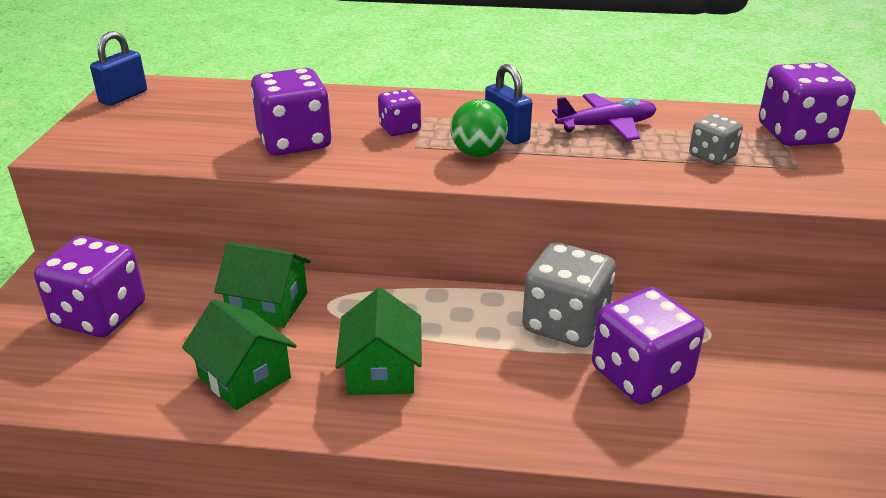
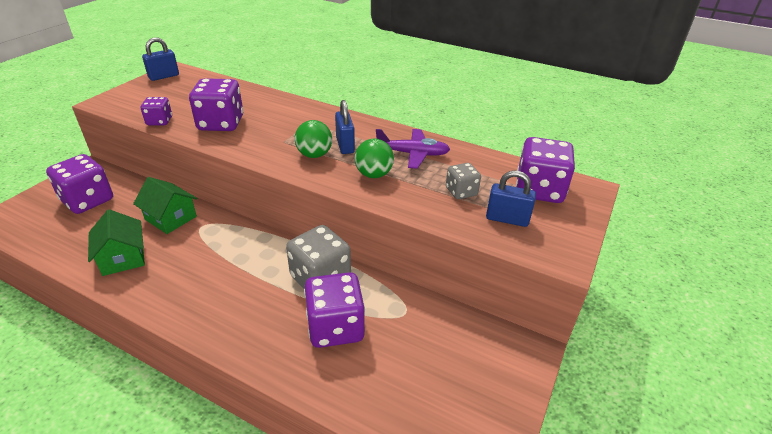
camera: 20 degrees right, 5 degrees up
green house [336,288,422,395] -> none
purple dice [378,89,421,136] -> purple dice moved to [141,97,172,125]
none -> green ball [354,139,394,178]
none -> blue padlock [486,171,536,227]

